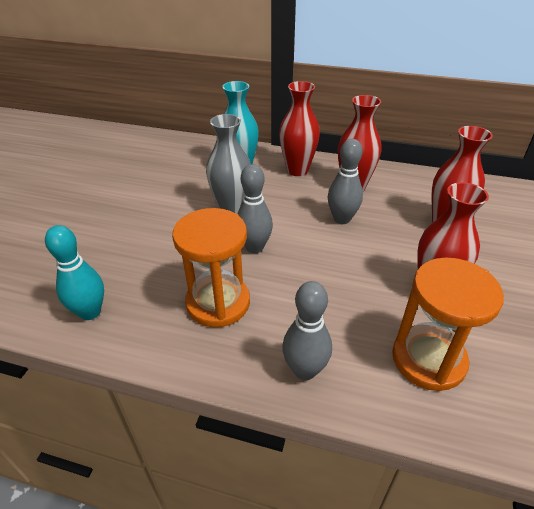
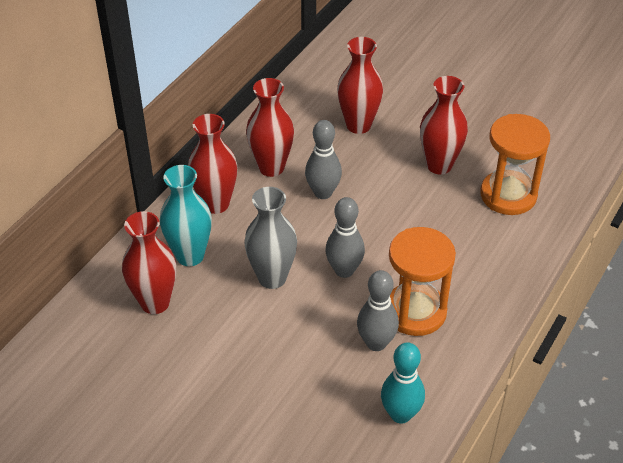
camera: 75 degrees left, 5 degrees up
grey bowling pin [282,281,332,380] -> grey bowling pin moved to [357,270,399,351]
none -> red vase [122,211,176,314]

